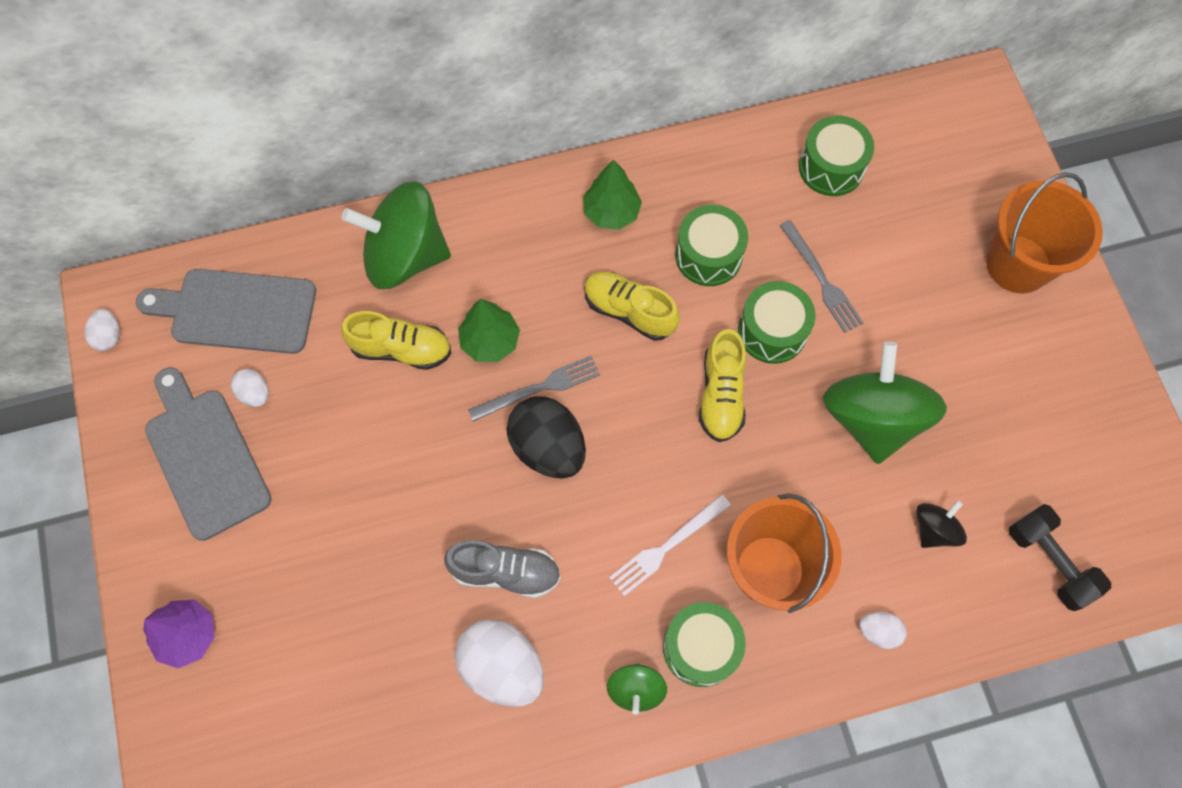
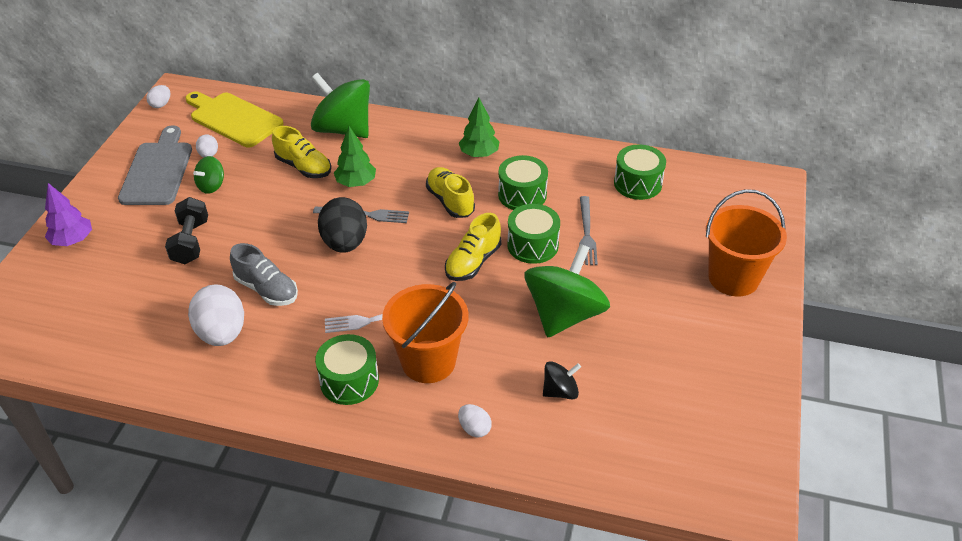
camera: 30 degrees right, 25 degrees down
grey cutting board [136,269,316,354] -> yellow cutting board [185,92,284,147]
green spinning top [607,664,667,715] -> green spinning top moved to [193,156,224,194]
black dumbbell [1009,504,1111,611] -> black dumbbell moved to [165,197,208,264]

